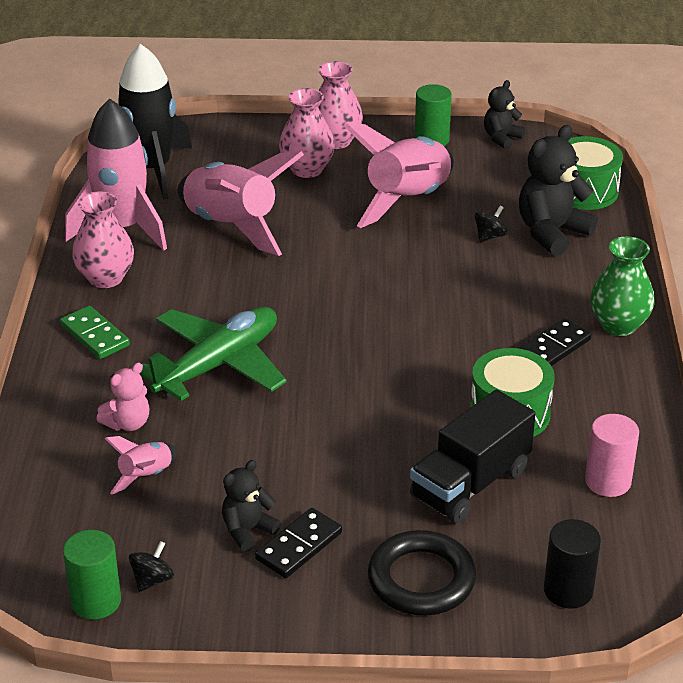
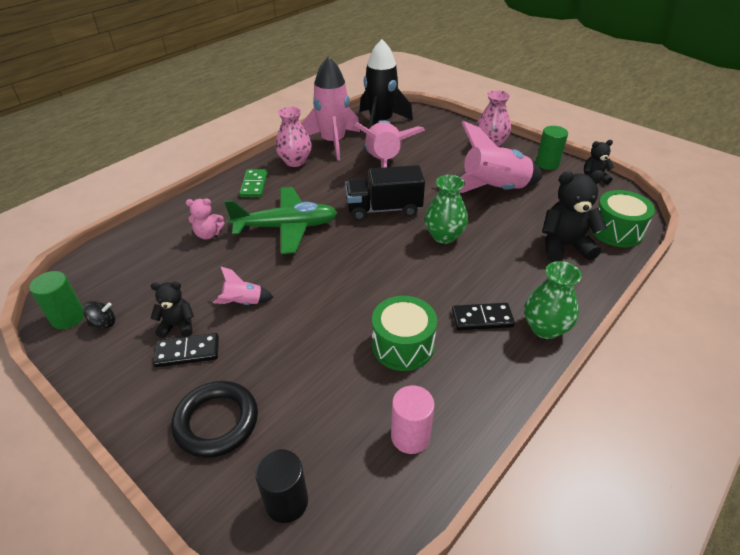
camera: 40 degrees right, 5 degrees up
pink rocket [105,436,177,495] -> pink rocket moved to [213,267,274,305]
pink vase [279,88,335,178] -> none
black truck [410,390,536,523] -> black truck moved to [345,165,425,221]
black spinning top [475,206,508,242] -> none
none -> green vase [425,175,468,244]

